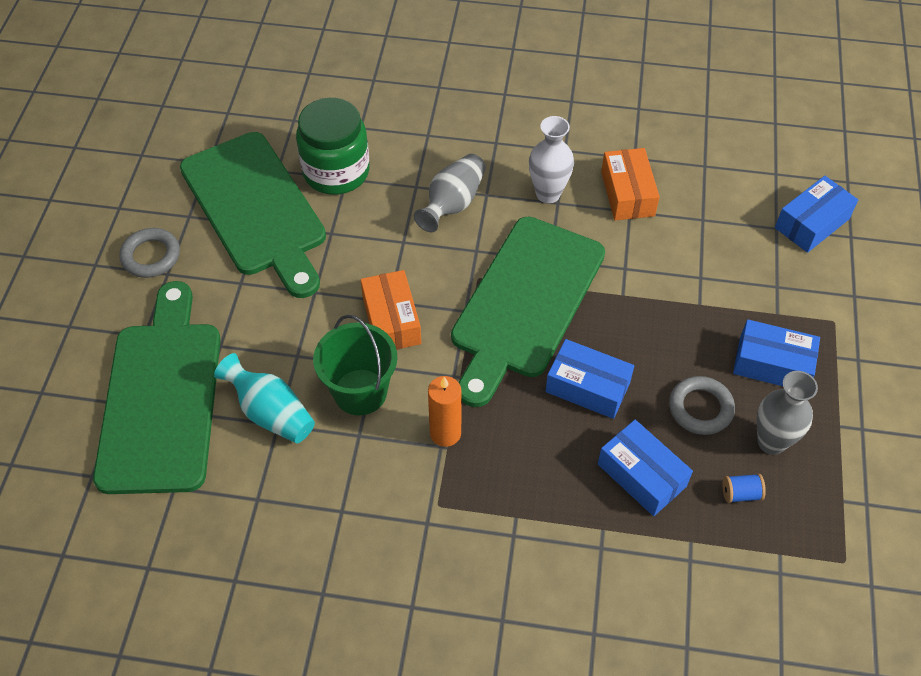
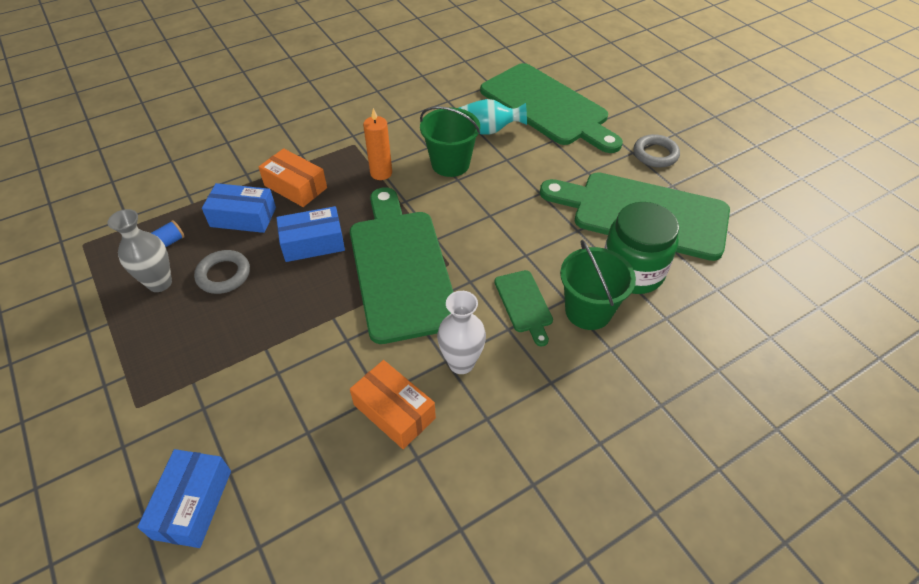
camera: 140 degrees right, 5 degrees down
orange box [361,270,421,350] -> orange box moved to [259,148,327,207]
grey vase [414,154,486,232] -> green cutting board [494,270,553,346]
blue box [733,319,820,386] -> none
none -> green bucket [560,240,636,330]

